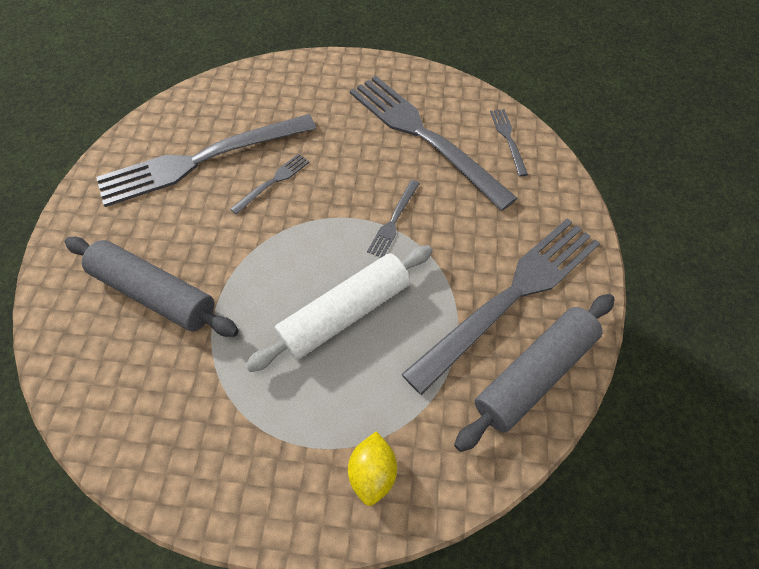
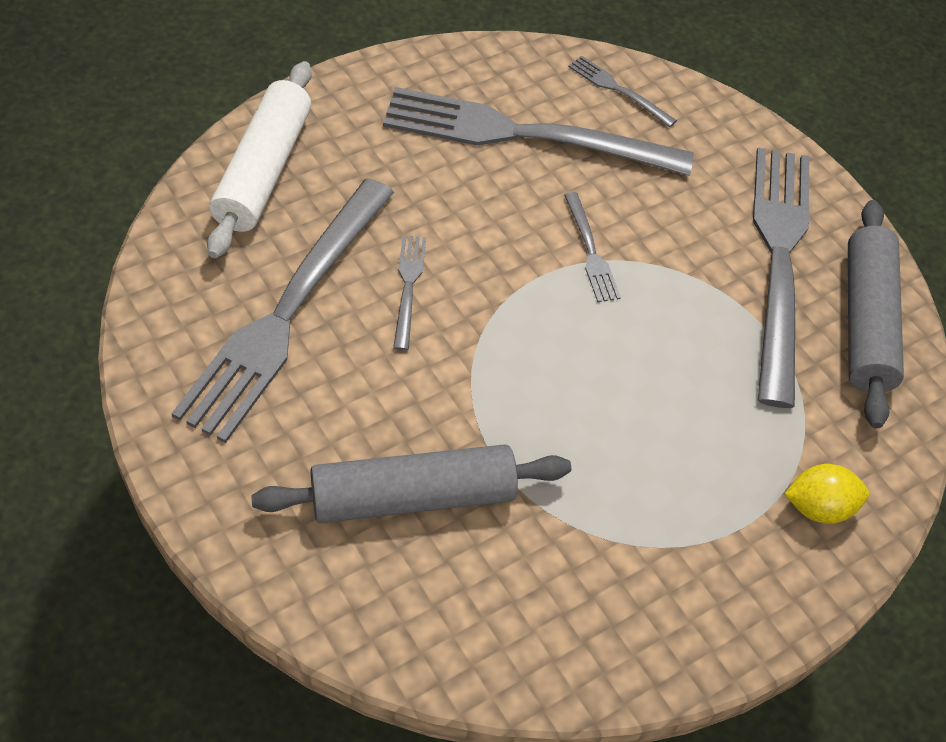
camera: 45 degrees left, 5 degrees down
white rolling pin [245,245,432,372] -> white rolling pin moved to [207,61,312,258]
yellow lemon [348,431,397,506] -> yellow lemon turned 60 degrees counterclockwise [785,464,869,524]

